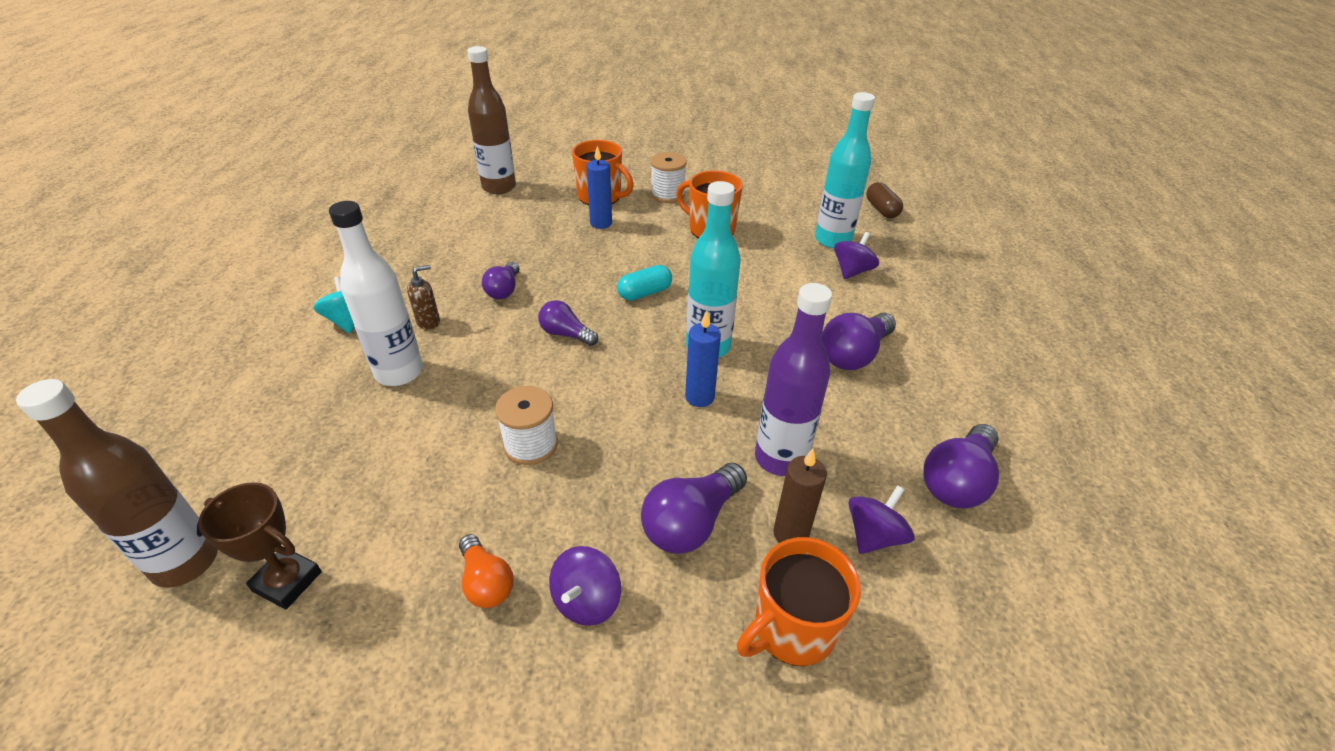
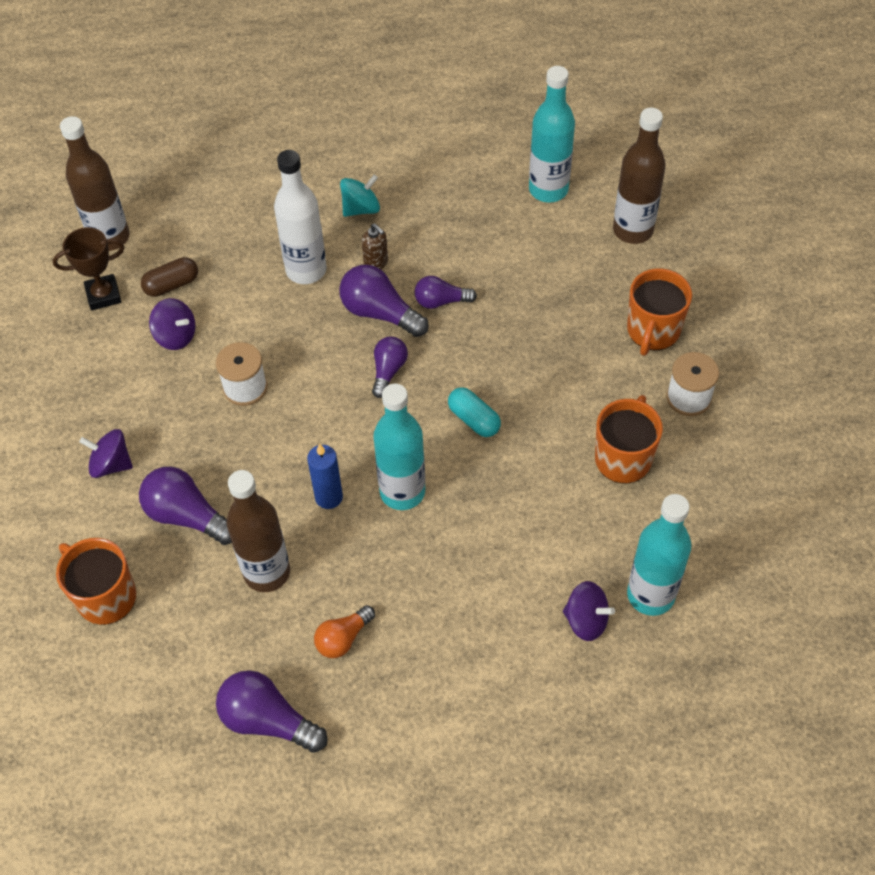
camera: 80 degrees right, 15 degrees up
brown trophy [198,482,322,610] -> brown trophy turned 60 degrees clockwise [53,227,124,310]
orange light bulb [459,534,514,608] -> orange light bulb moved to [314,605,375,658]
blue candle [587,146,612,229] -> none
purple bottle [755,283,832,476] -> brown bottle [226,470,290,592]
brown candle [773,449,827,543] -> none
purple light bulb [822,312,896,370] -> purple light bulb moved to [339,265,429,337]
purple spinning top [848,485,915,554] -> purple spinning top moved to [149,298,196,350]
brown capsule [866,182,903,218] -> brown capsule moved to [141,257,198,297]
none -> turquoise bottle [529,66,575,203]

